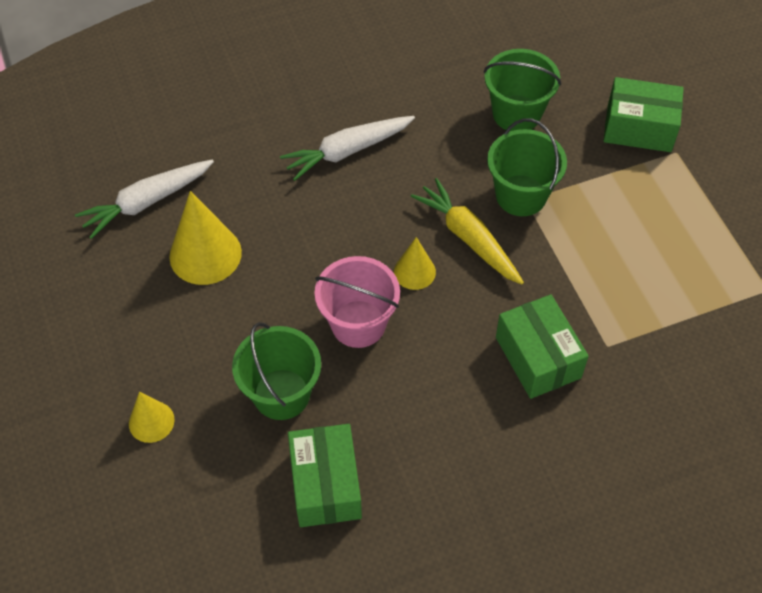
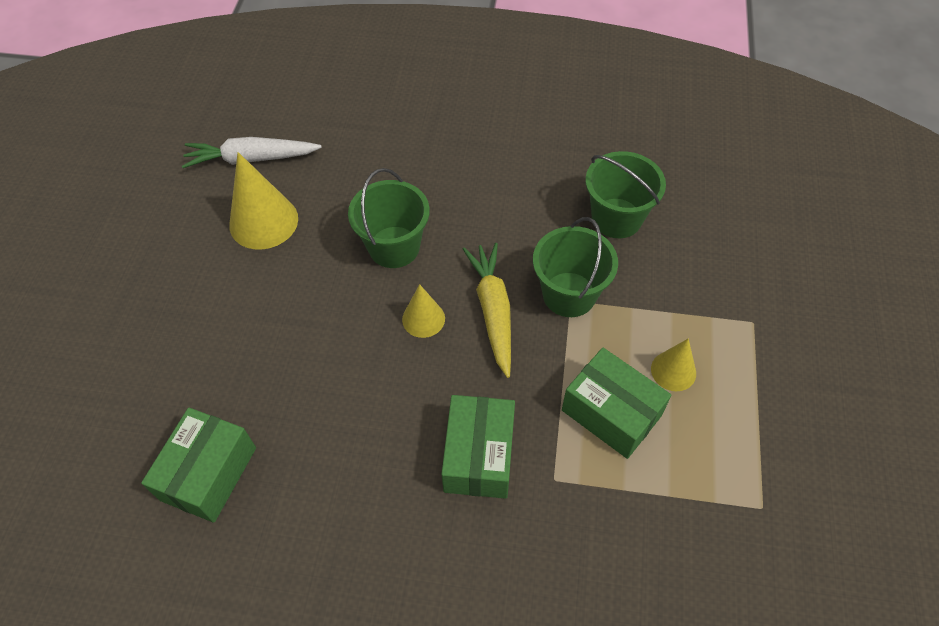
camera: 30 degrees right, 0 degrees up
yellow cone [129,392,175,443] -> yellow cone moved to [651,338,696,391]
green bucket [232,322,321,420] -> green bucket moved to [348,168,430,268]
white carrot [280,116,415,181] -> none
pink bucket [315,256,400,348] -> none
green box [604,77,684,152] -> green box moved to [562,348,671,459]

